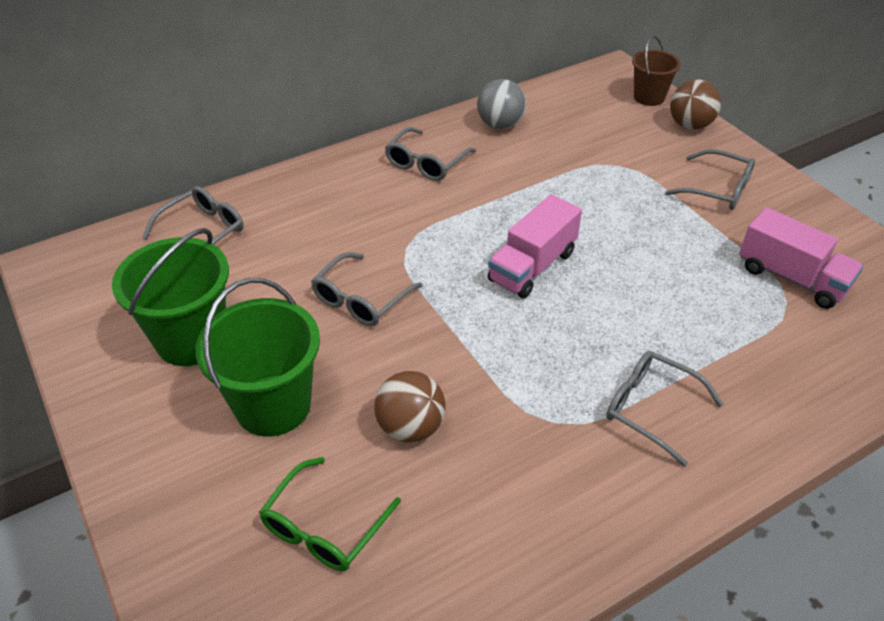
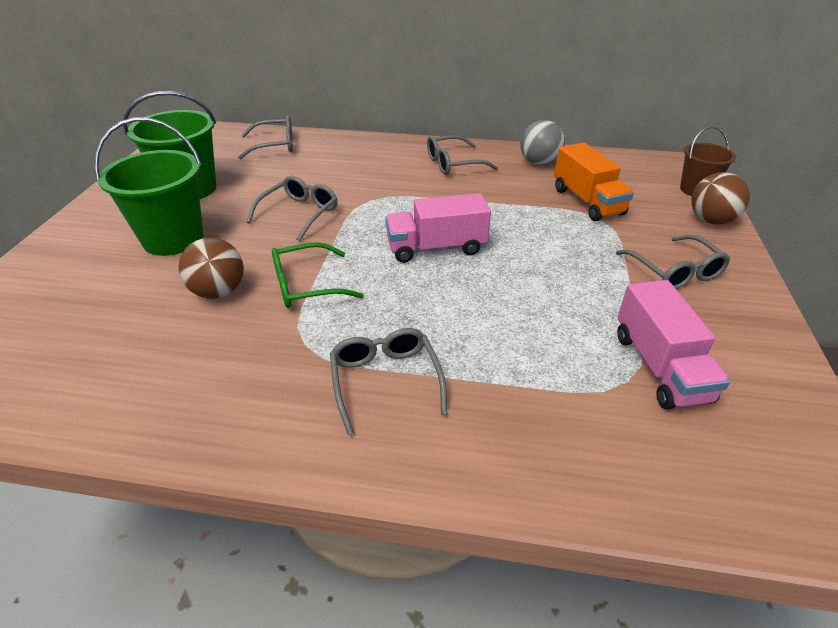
camera: 40 degrees right, 5 degrees down
green glasses [259,457,401,571] -> green glasses moved to [272,242,363,308]
grey glasses [311,252,423,326] -> grey glasses turned 135 degrees clockwise [247,176,337,241]
none -> orange truck [554,143,634,221]

